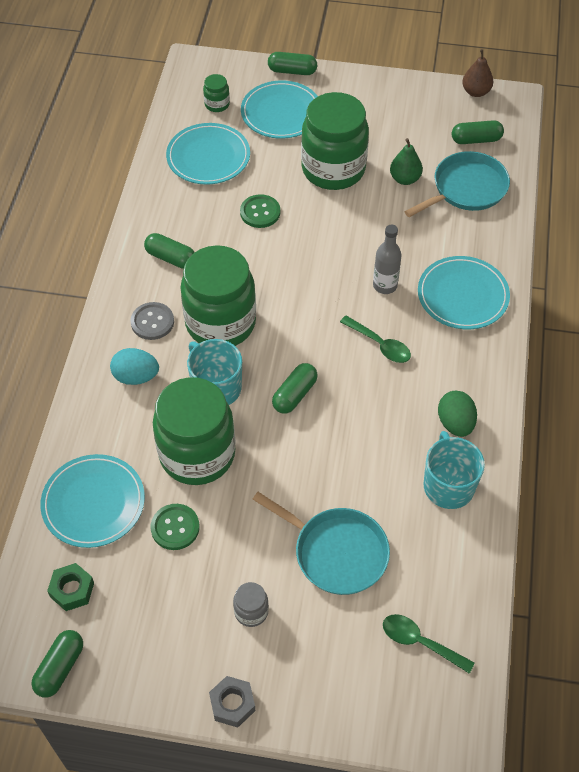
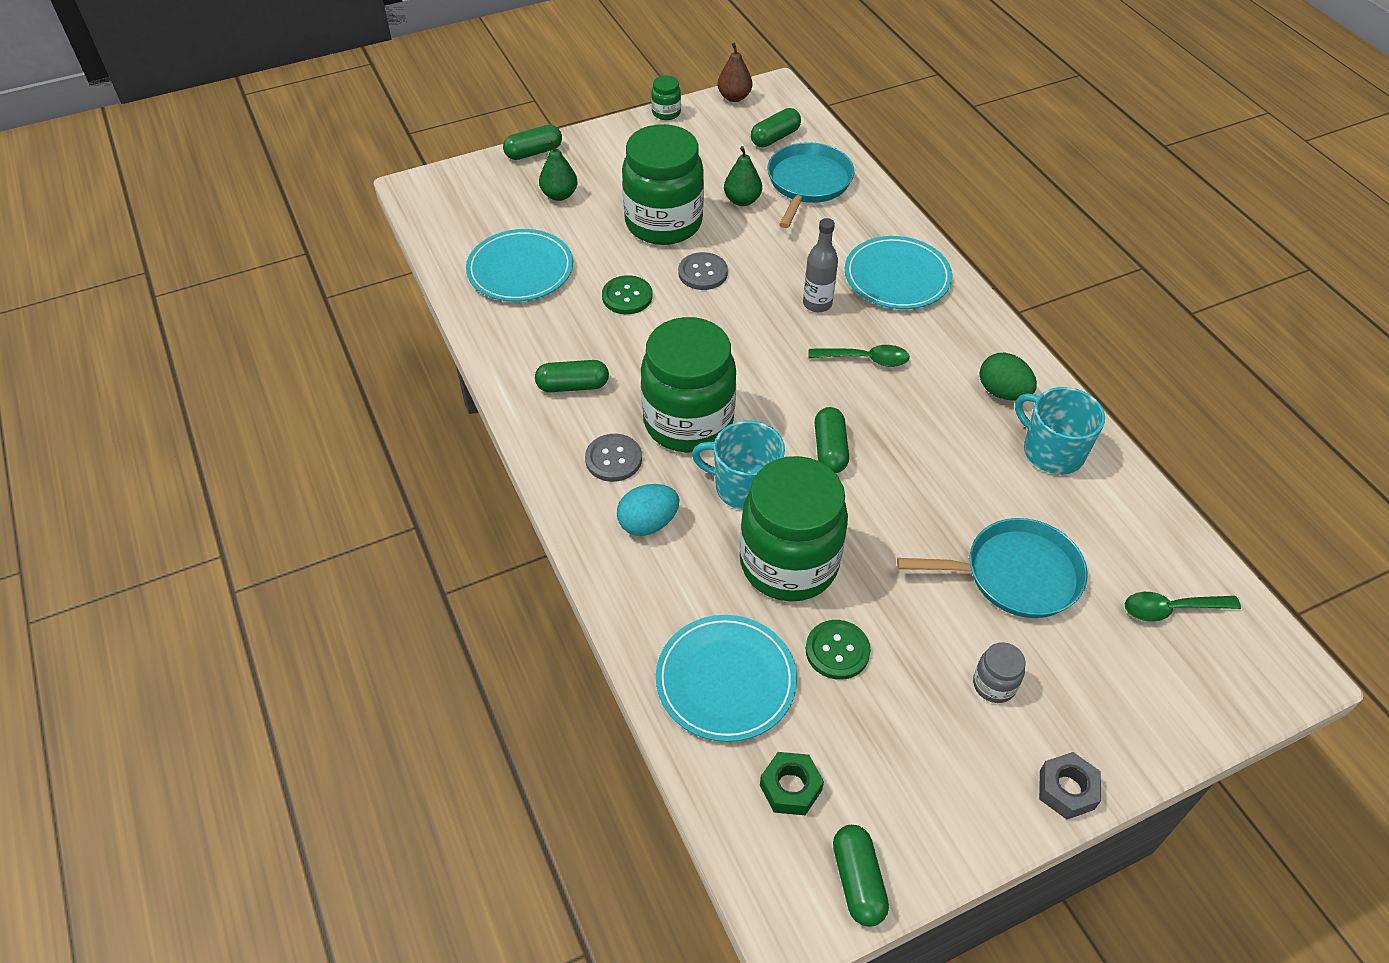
camera: 35 degrees left, 5 degrees down
green jar [203,74,230,112] -> green jar moved to [651,75,681,120]
turquoise plate [241,80,318,139] -> green pear [539,140,578,201]
none -> grey button [678,252,728,290]

